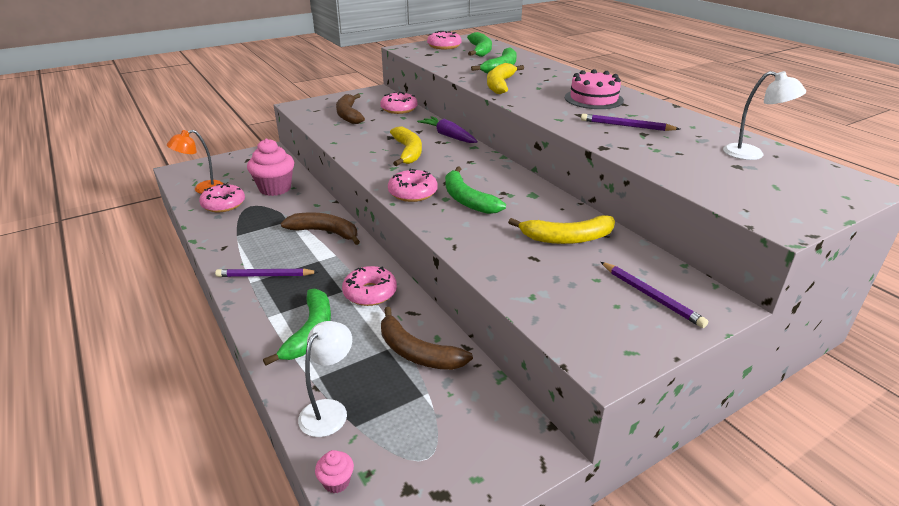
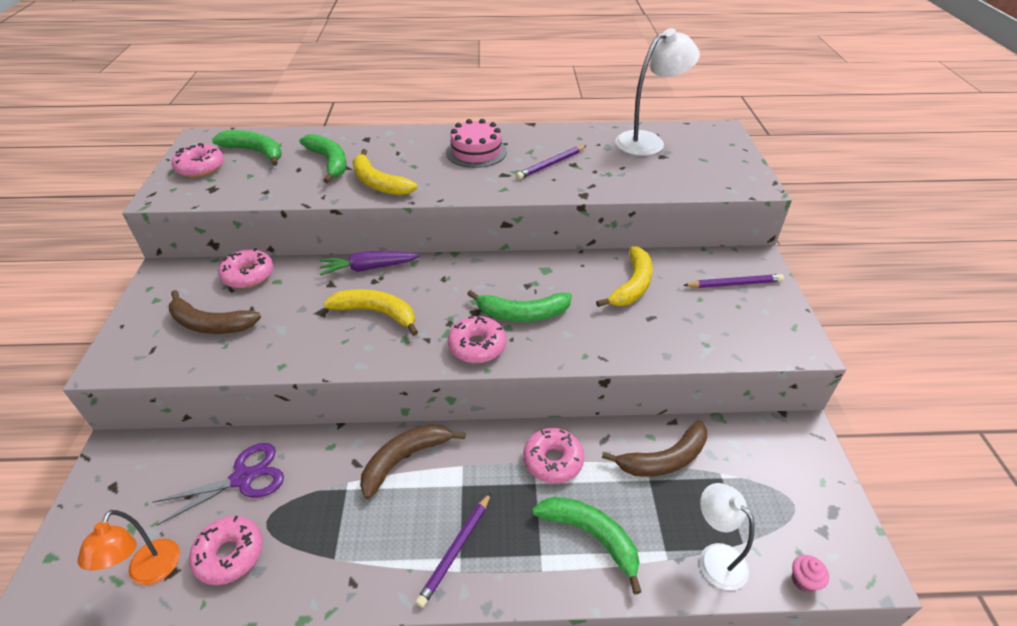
camera: 60 degrees left, 10 degrees up
pink cupcake [247,138,294,196] -> purple scissors [153,443,284,525]
white lamp [723,71,806,160] -> white lamp [615,28,700,156], size x1.54

